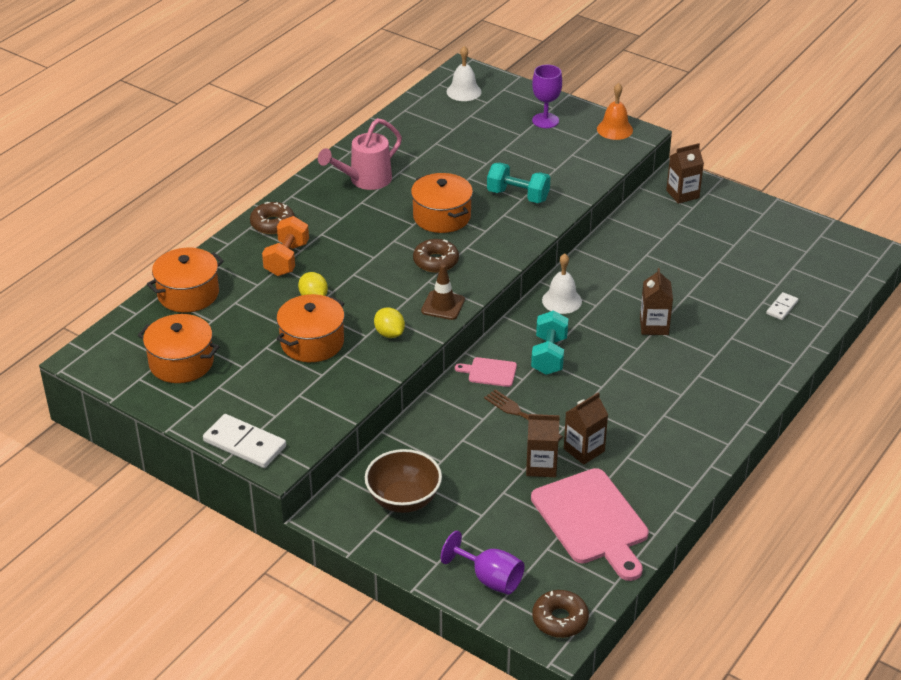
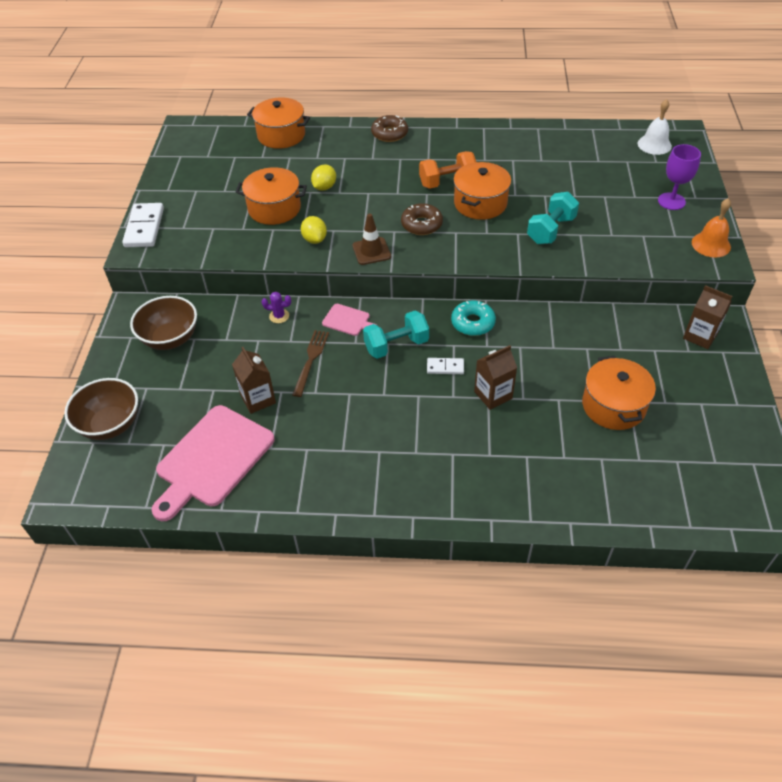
camera: 60 degrees right, 10 degrees up
orange pot [138,314,220,383] -> orange pot moved to [582,356,656,430]
orange dumbbell [262,216,309,276] -> orange dumbbell moved to [419,151,476,189]
pink watering can [318,118,402,190] -> none
yellow lemon [374,308,405,338] -> yellow lemon turned 45 degrees counterclockwise [301,216,327,244]
purple goblet [441,531,524,595] -> brown bowl [64,378,138,440]
pink cutting board [455,357,517,387] -> pink cutting board turned 135 degrees clockwise [322,304,378,336]
turquoise dumbbell [487,162,550,203] -> turquoise dumbbell turned 45 degrees clockwise [527,192,579,244]
brown donut [532,590,589,638] -> none
white bell [542,254,582,314] -> turquoise donut [451,300,496,336]
brown carton [564,392,608,465] -> none
white domino [766,292,798,320] -> white domino moved to [427,358,464,374]
none -> purple cactus [262,292,291,323]

